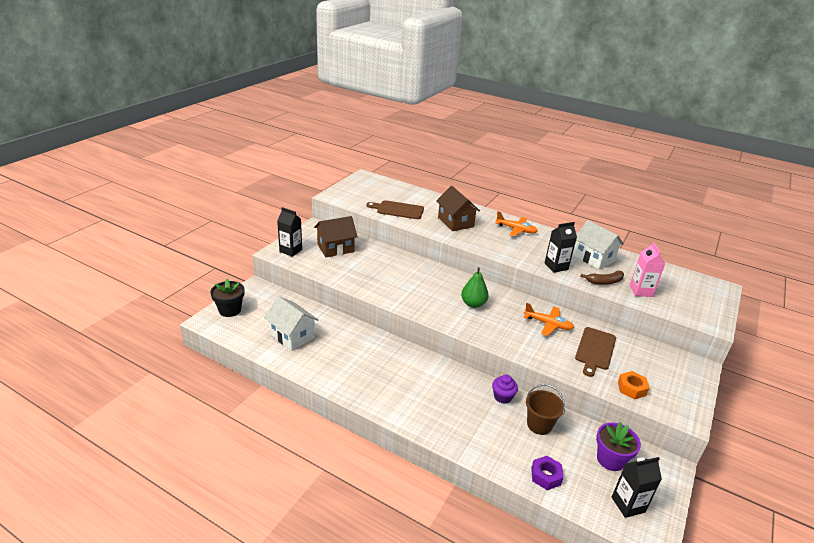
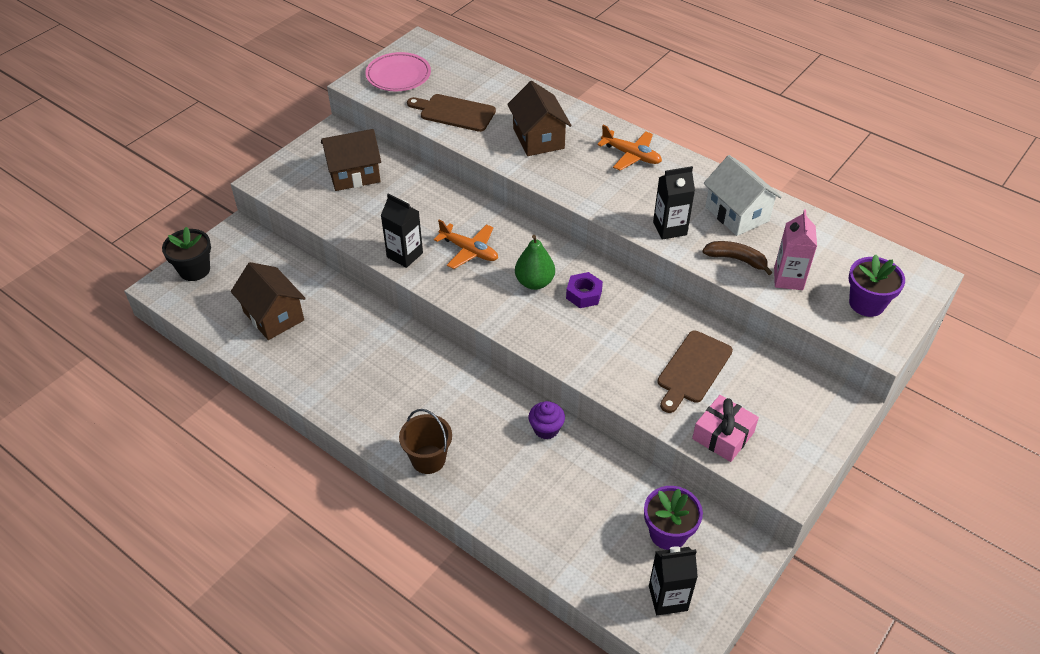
camera: 10 degrees right, 15 degrees up
white house [264,296,319,351] -> brown house [231,262,306,340]
black carton [277,207,302,257] -> black carton moved to [381,193,423,268]
orange plane [524,303,574,336] -> orange plane moved to [434,219,498,269]
brown bucket [526,384,565,435] -> brown bucket moved to [399,409,452,474]
purple nut [531,456,563,490] -> purple nut moved to [566,272,603,308]
brown banana [580,270,624,285] -> brown banana turned 150 degrees counterclockwise [702,241,772,275]
orange nut [618,371,649,400] -> pink gift [692,395,759,462]
none -> pink plate [365,52,431,91]
none -> purple flower pot [849,254,905,317]

